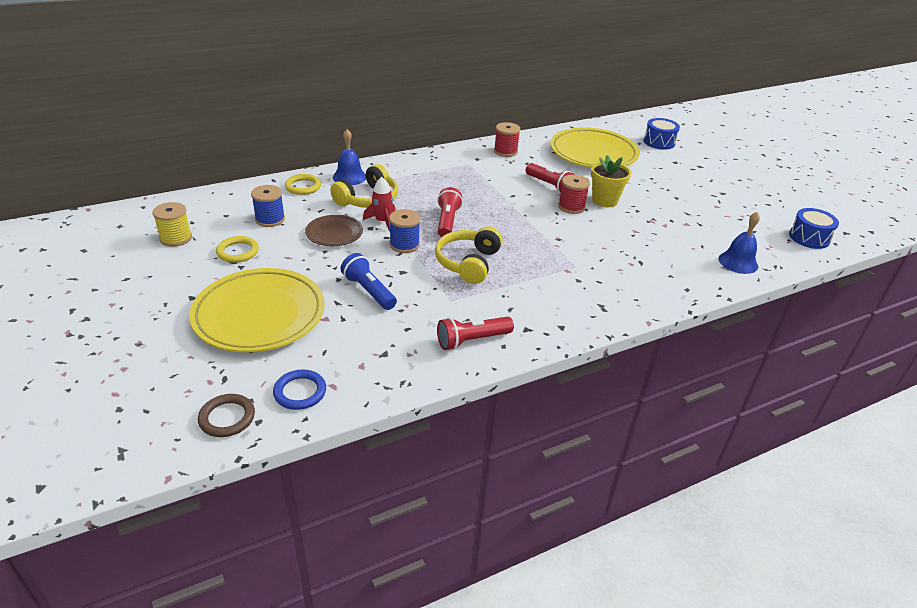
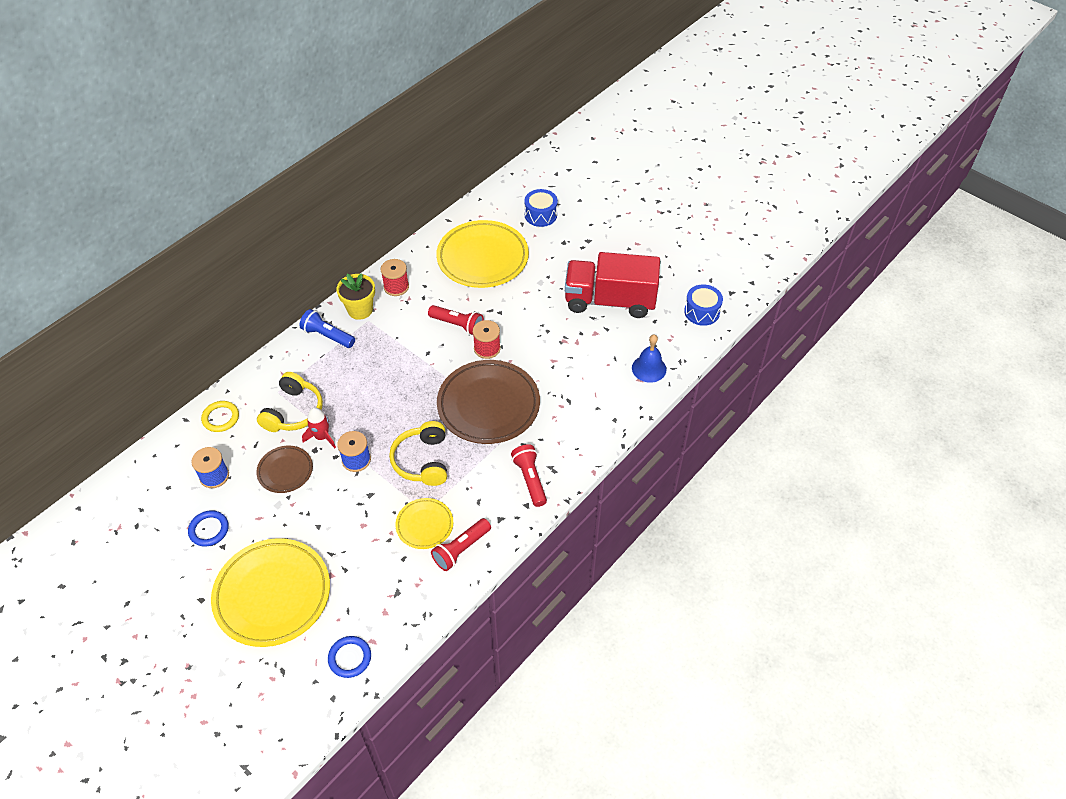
camera: 20 degrees left, 15 degrees up
yellow spool [153,202,192,247] -> none
brown ring [198,394,255,437] -> none
yellow ring [216,236,259,263] -> blue ring [188,510,229,546]
blue bell [333,129,366,185] -> none
blue flashlight [341,253,397,310] -> blue flashlight moved to [300,309,355,348]
red flashlight [437,187,463,237] -> red flashlight moved to [511,444,547,507]
yellow flower pot [591,155,631,207] -> yellow flower pot moved to [336,273,375,320]
none -> yellow plate [396,498,453,549]
none -> brown plate [437,360,540,444]
none -> red truck [565,252,660,318]

